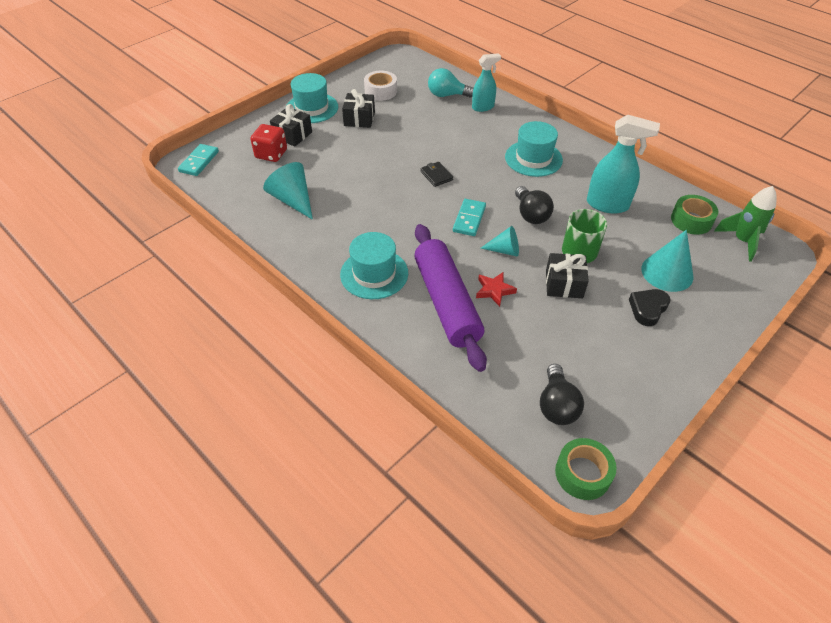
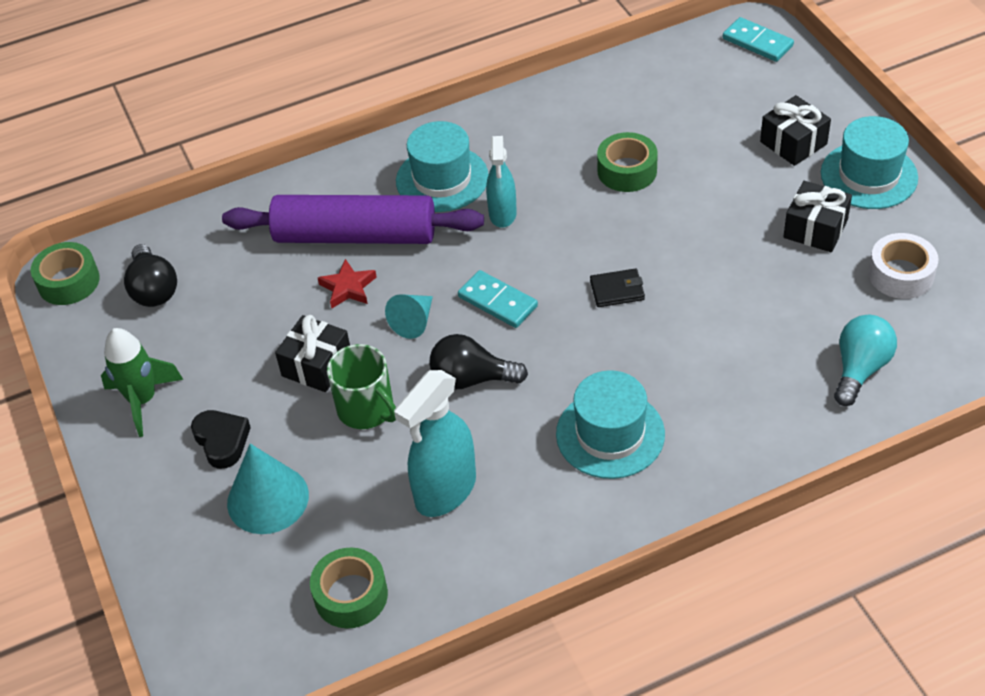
camera: 115 degrees right, 0 degrees up
red dice [250,124,287,162] -> none
turquoise cone [263,162,313,220] -> none
turquoise spray bottle [472,53,501,112] -> turquoise spray bottle moved to [486,136,517,228]
black light bulb [540,364,584,425] -> black light bulb turned 135 degrees counterclockwise [124,244,177,307]
green rocket [714,186,777,262] -> green rocket moved to [101,328,183,437]
none -> green tape [597,132,658,192]

